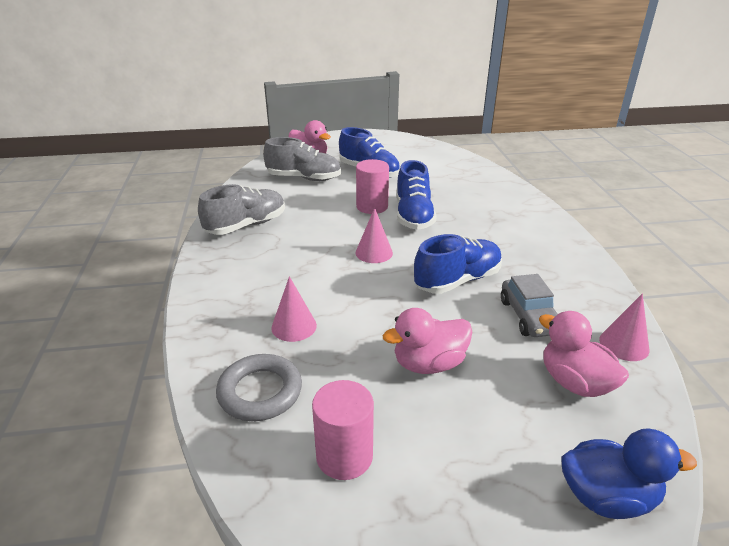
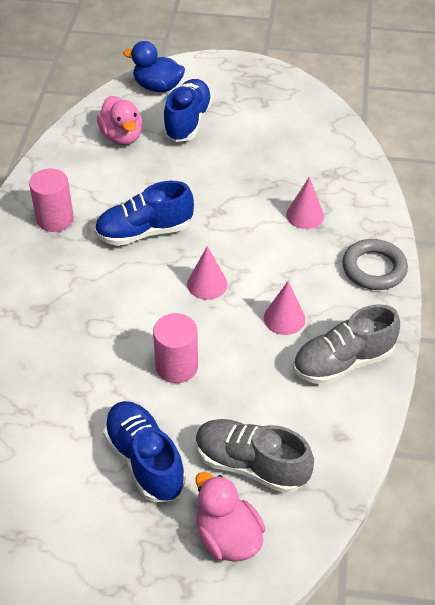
camera: 165 degrees left, 15 degrees up
grey ring [216,354,302,421] -> grey ring moved to [342,239,408,290]
pink cylinder [312,380,374,480] -> pink cylinder moved to [29,168,74,232]
pink duck [382,308,472,374] -> none
blue shoe [396,160,437,230] -> blue shoe moved to [163,79,213,142]
grey car [501,274,558,337] -> none
pink cone [599,294,649,361] -> pink cone moved to [264,281,305,335]

